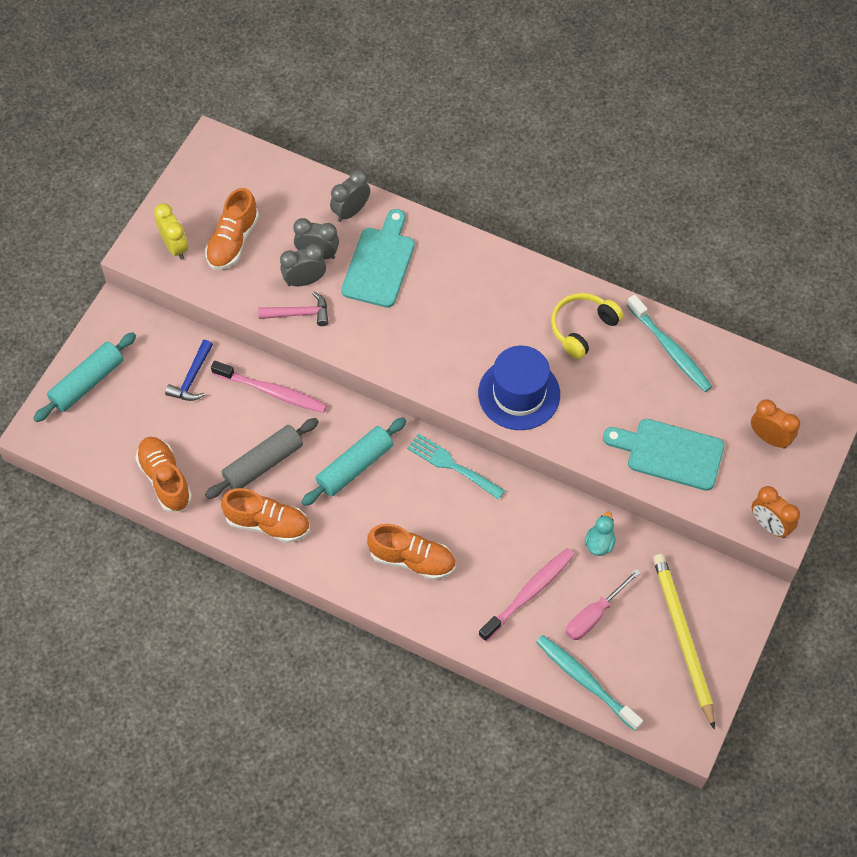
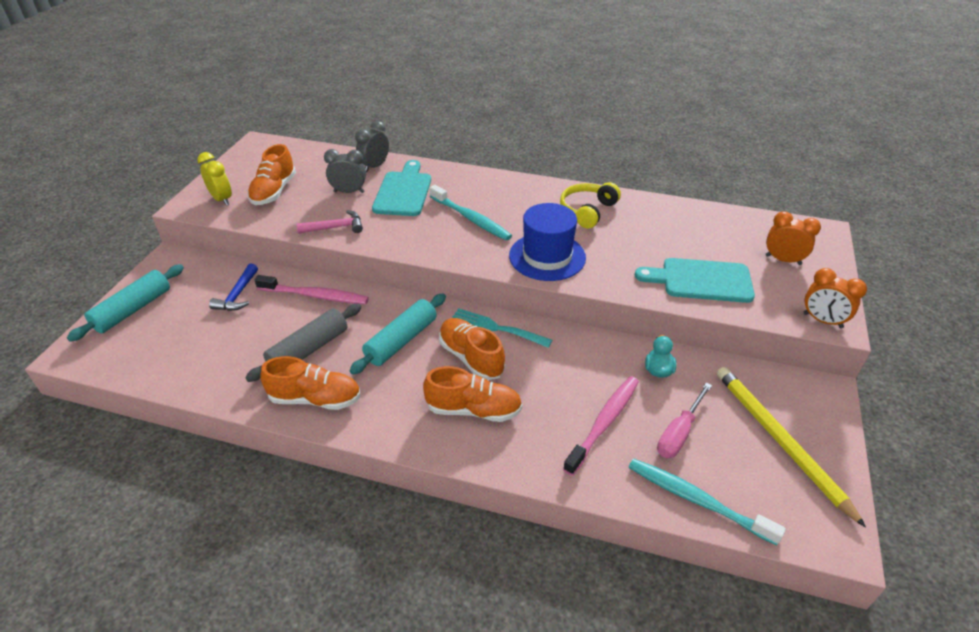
camera: 10 degrees left, 20 degrees down
orange shoe [135,437,192,512] -> orange shoe moved to [439,318,505,380]
grey clock [280,244,326,286] -> none
turquoise toothbrush [627,295,712,392] -> turquoise toothbrush moved to [429,185,512,241]

